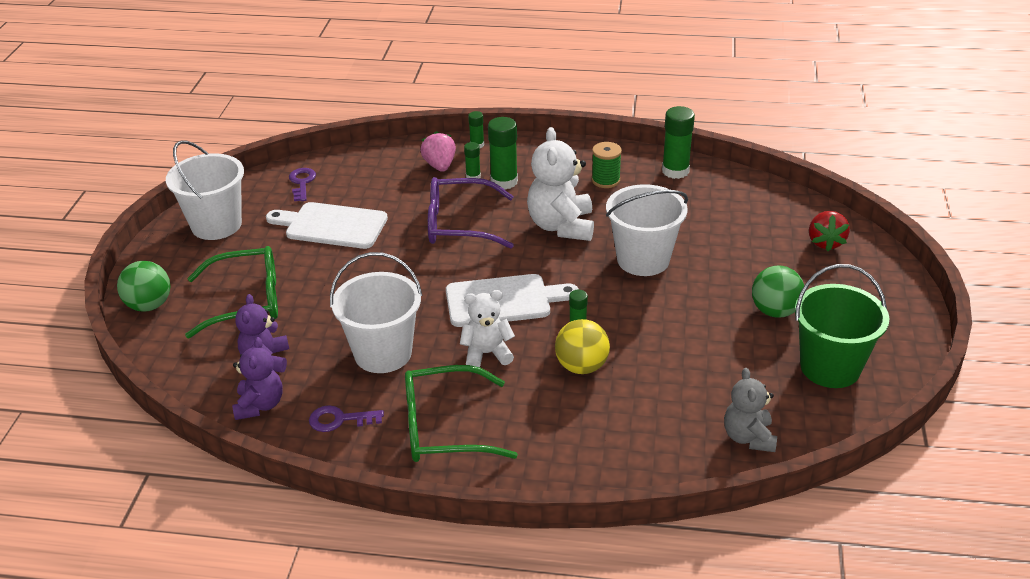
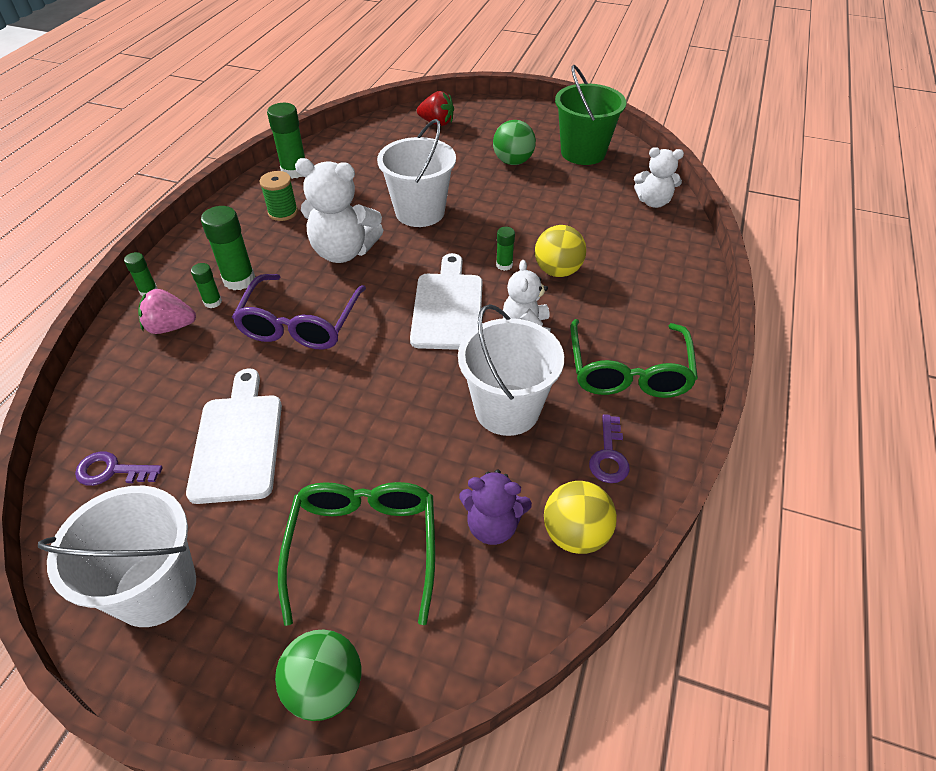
camera: 80 degrees left, 10 degrees up
purple teddy bear [232,337,283,420] -> yellow ball [544,481,617,554]
white cutting board [266,202,388,249] -> white cutting board turned 150 degrees clockwise [186,368,282,504]
grey teddy bear [724,368,777,452] -> white teddy bear [634,147,684,208]

